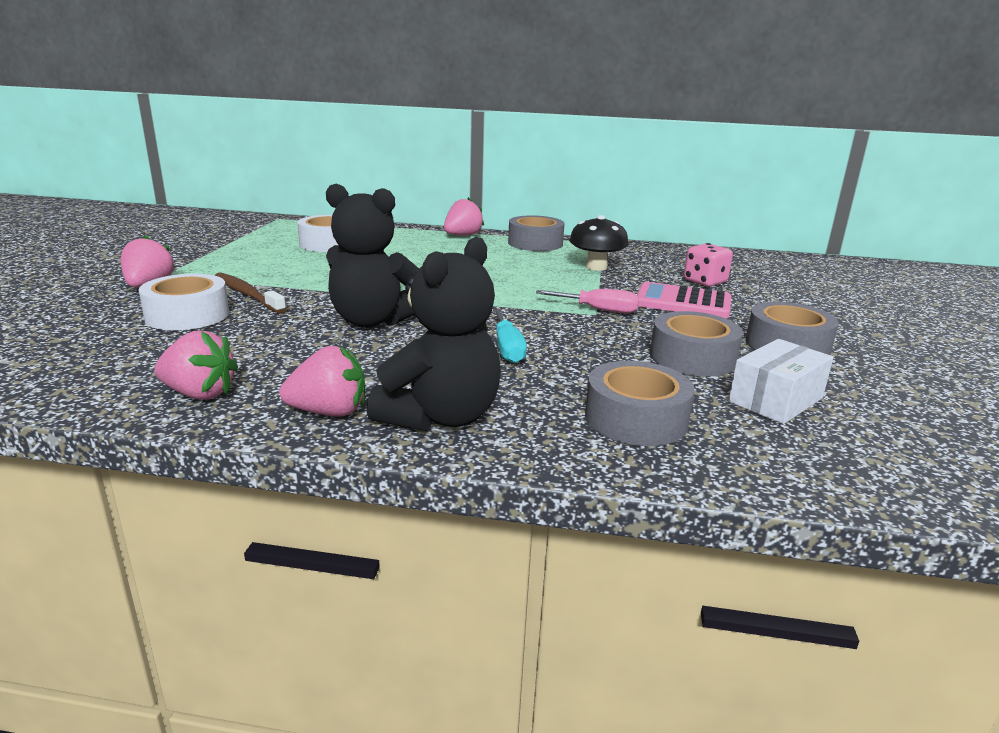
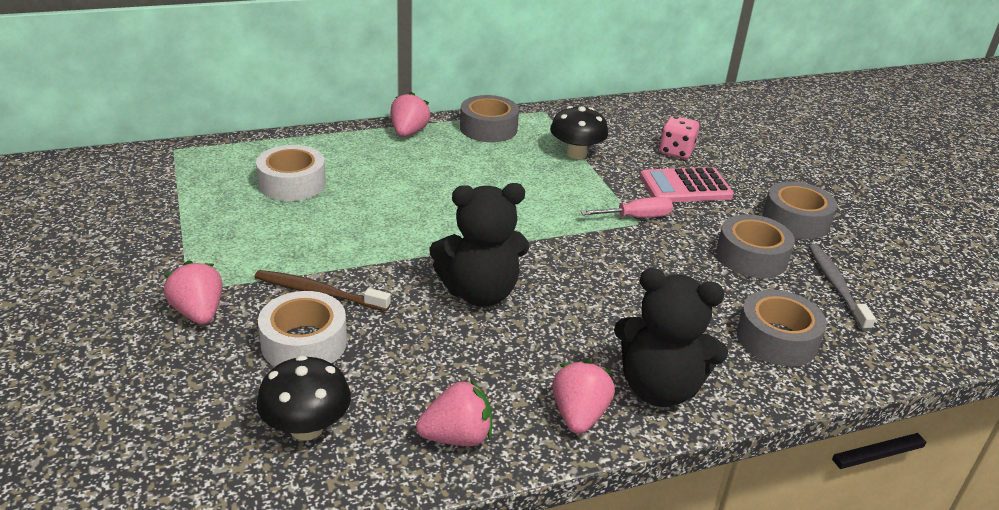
camera: 30 degrees left, 10 degrees up
pink strawberry [279,346,365,416] -> pink strawberry turned 45 degrees counterclockwise [552,360,615,434]
black teddy bear [367,237,501,431] -> black teddy bear turned 105 degrees clockwise [614,268,728,407]
turquoise screwdriver [493,309,527,363] -> none
white box [728,339,834,424] -> grey toothbrush [809,244,876,331]
none -> black mushroom [256,355,351,441]

